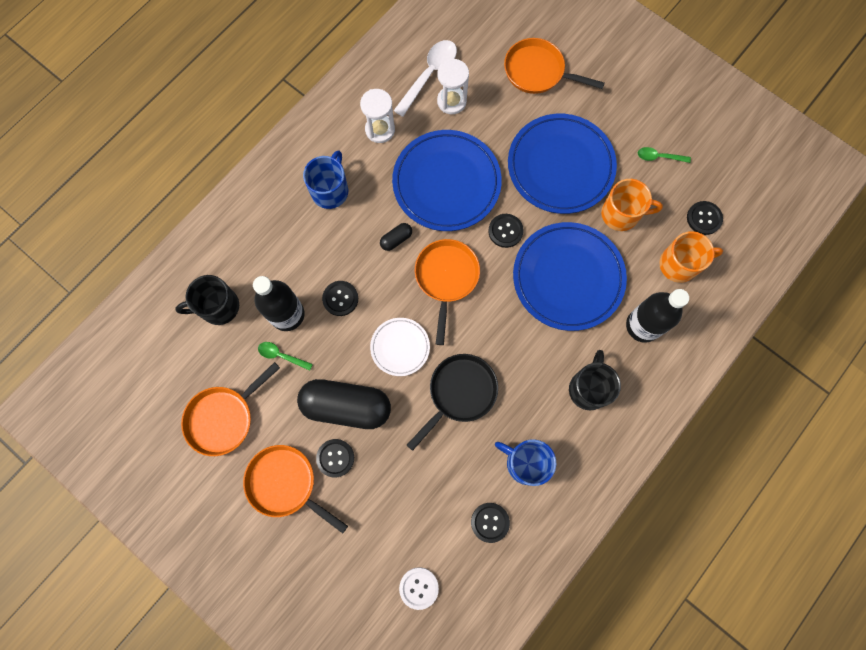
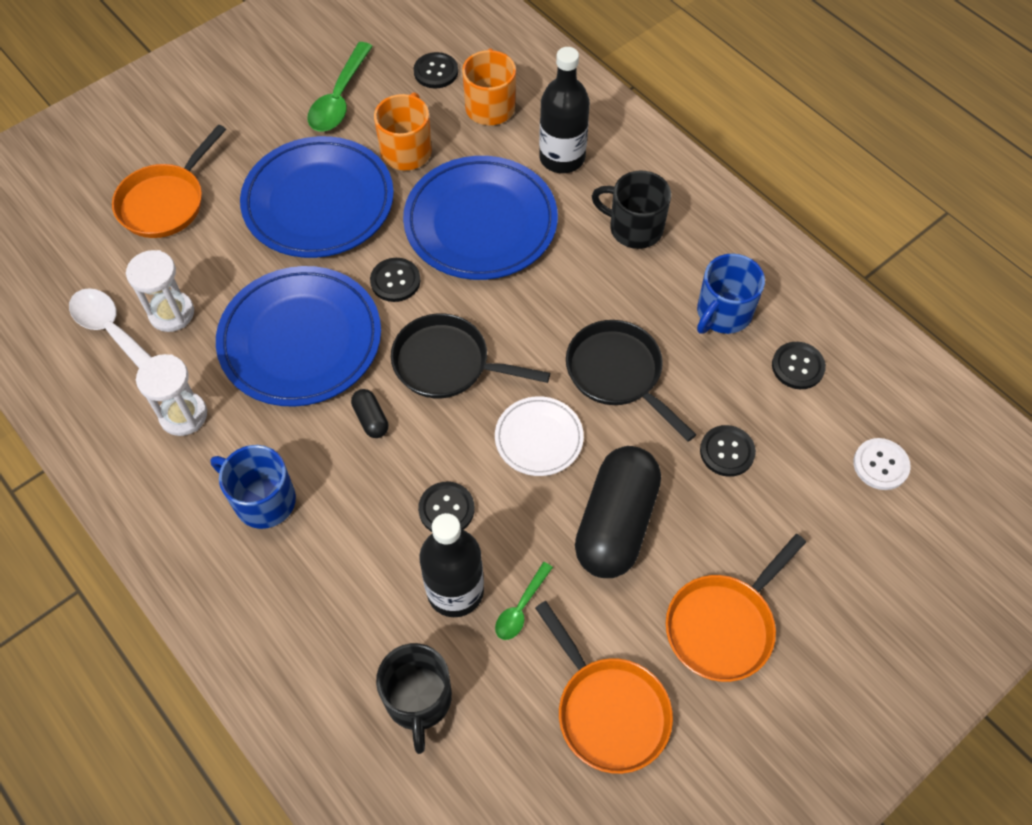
camera: 80 degrees left, 15 degrees down
black button [316,439,354,477] -> black button moved to [700,425,756,477]
orange pan [415,239,480,345] -> black pan [391,313,550,398]
green spoon [638,147,691,163] -> green spoon [307,42,373,132], size x1.82

